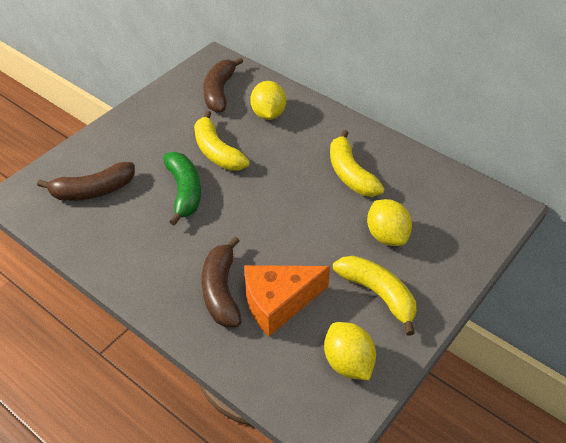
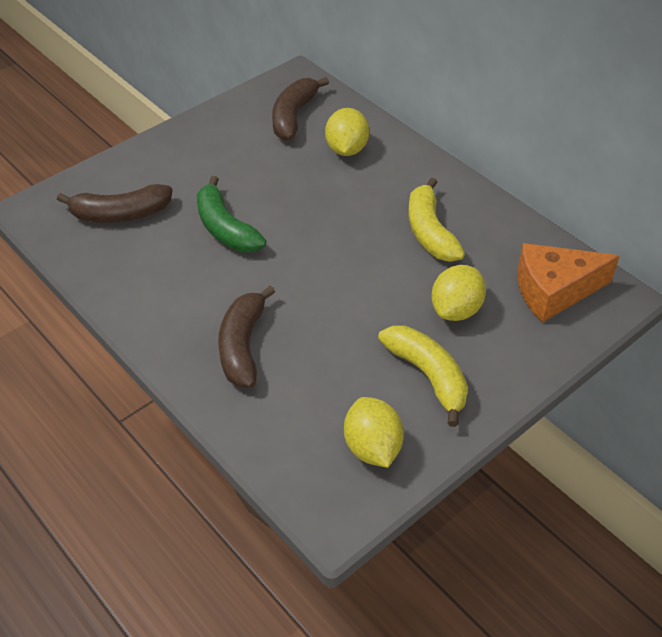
camera: 10 degrees right, 0 degrees up
green banana [163,152,201,226] -> green banana turned 150 degrees clockwise [197,176,266,252]
yellow banana [194,111,250,171] -> none
orange cheese [244,265,330,336] -> orange cheese moved to [517,243,619,323]
yellow lemon [367,199,412,246] -> yellow lemon turned 45 degrees clockwise [431,265,486,321]

